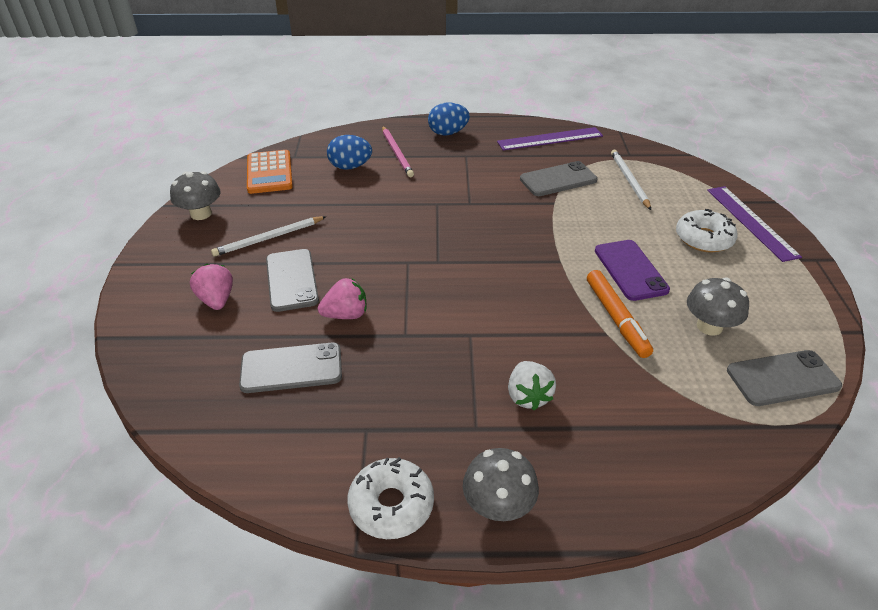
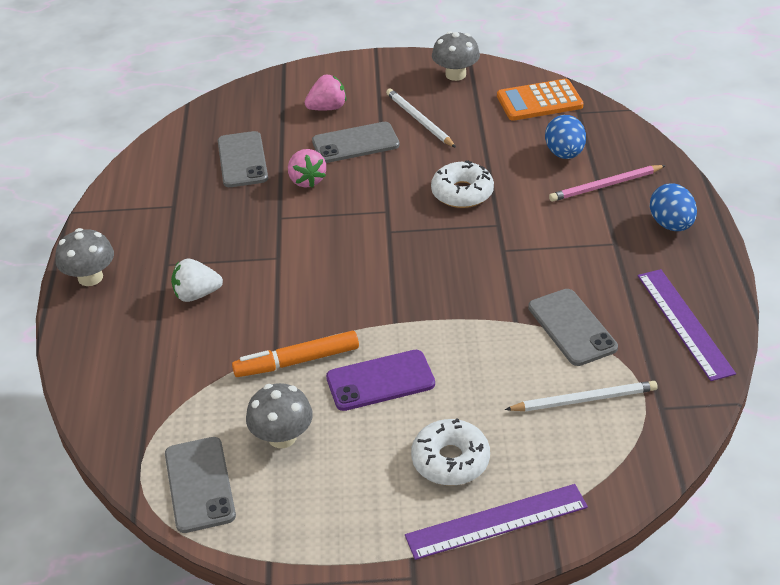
camera: 90 degrees right, 0 degrees up
white donut [347,457,434,539] -> white donut moved to [431,160,494,208]

